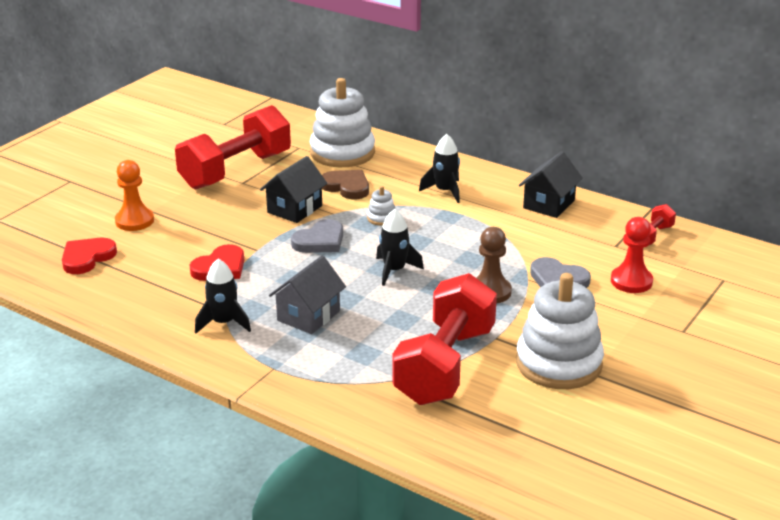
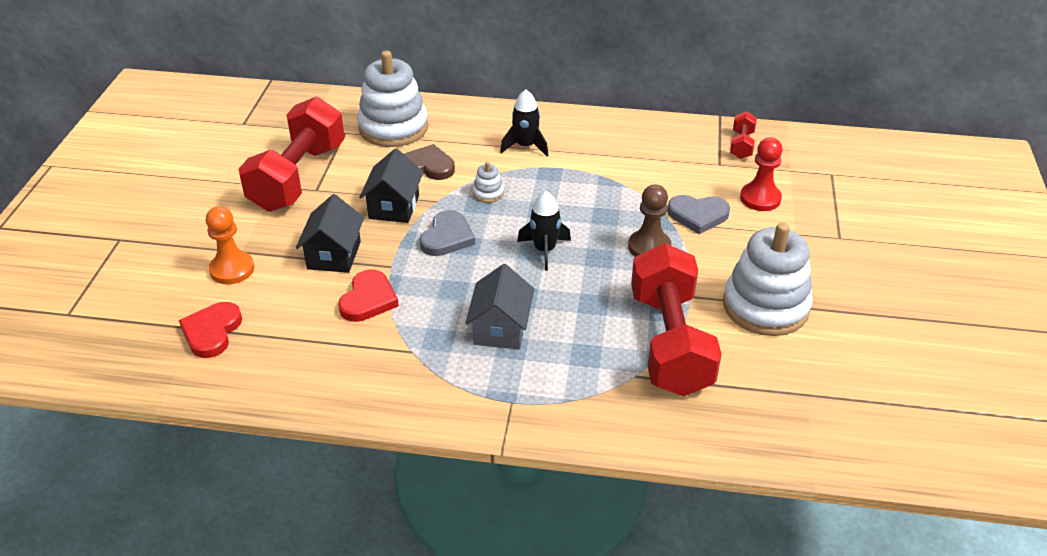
camera: 25 degrees left, 10 degrees up
black rocket [195,259,251,333] -> none
black house [519,151,583,218] -> black house moved to [296,194,364,273]

